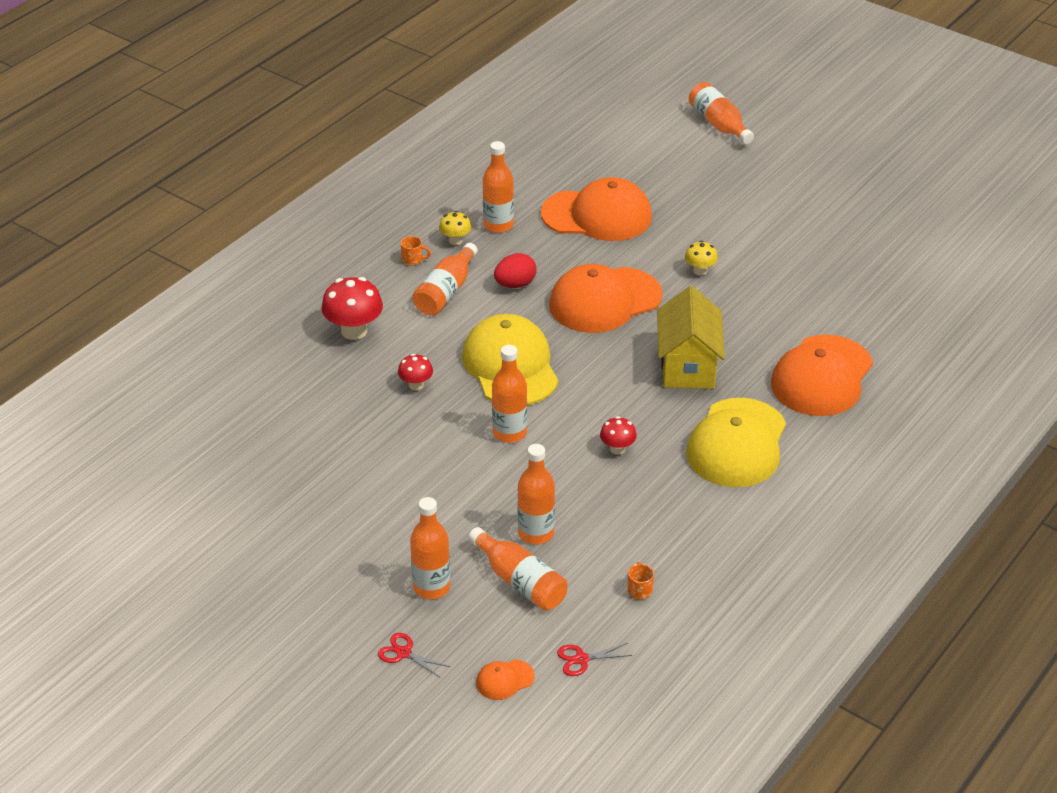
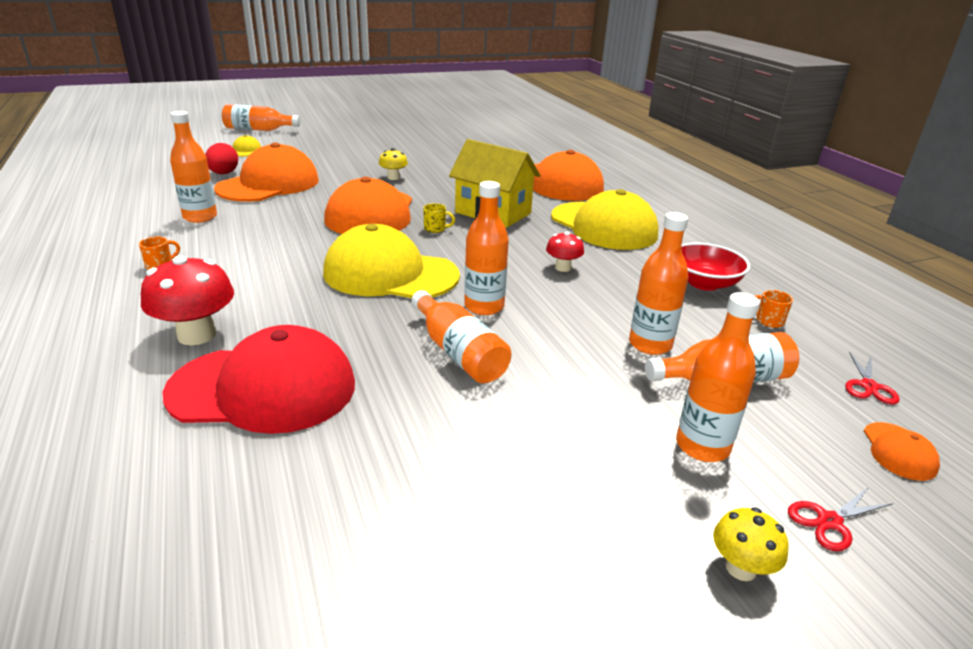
camera: 60 degrees left, 10 degrees down
red mushroom [398,354,433,390] -> none
orange bottle [412,243,478,316] -> orange bottle moved to [411,290,512,383]
yellow mushroom [439,211,471,245] -> yellow mushroom moved to [713,507,789,581]
red egg [494,253,537,288] -> red egg moved to [205,143,238,174]
none -> red cap [163,325,355,434]
none -> yellow cap [232,135,261,157]
none -> yellow mug [423,203,455,233]
none -> red bowl [681,243,750,291]

